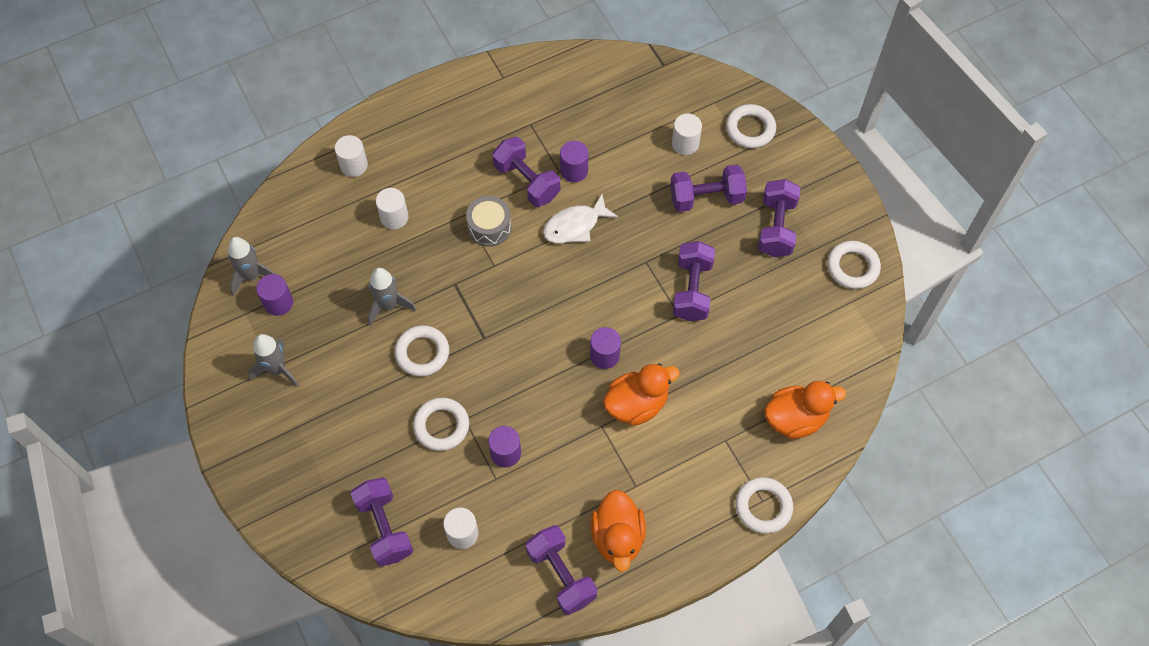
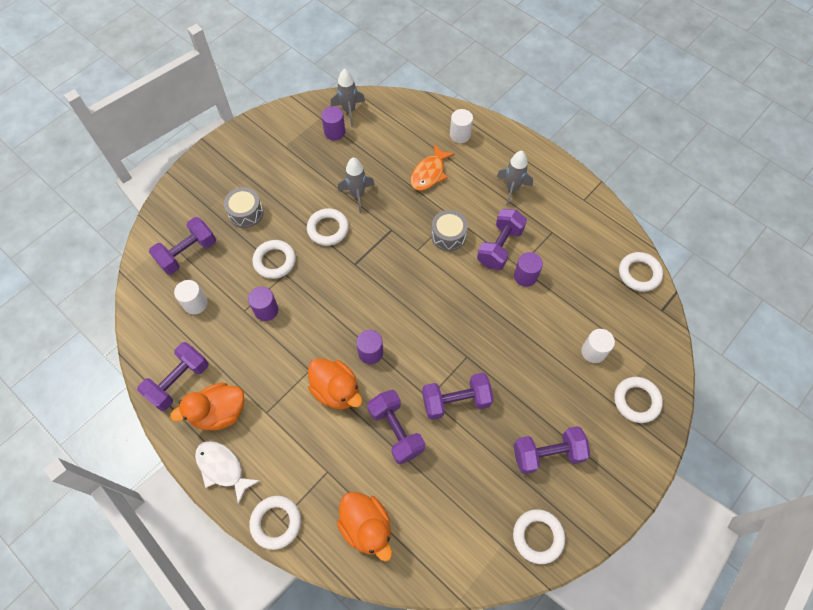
camera: 70 degrees right, 0 degrees up
grey rocket [248,334,299,387] -> grey rocket moved to [497,151,533,206]
white cylinder [376,188,408,229] -> orange fish [411,144,455,191]
white fish [543,194,618,243] -> white fish moved to [195,441,260,505]
purple dumbbell [670,165,747,212] -> purple dumbbell moved to [367,390,425,465]
none -> grey drum [224,187,263,228]
none -> white ring [619,252,663,292]

